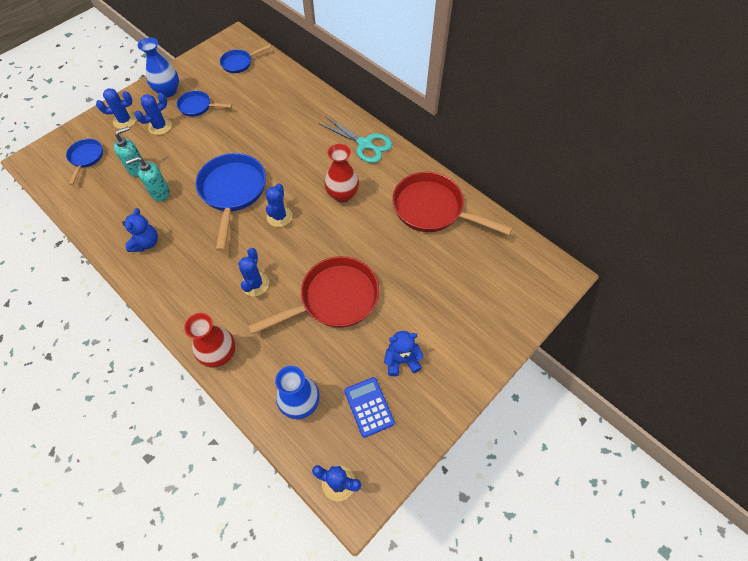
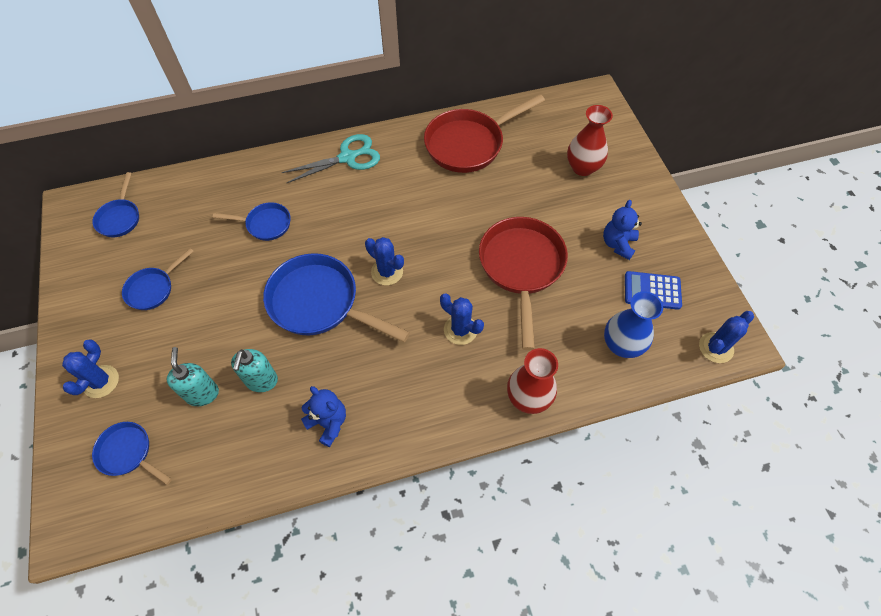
camera: 60 degrees left, 0 degrees up
blue cactus [135,93,172,135] -> none
blue vase [138,38,179,97] -> none
red vase [324,144,359,202] -> red vase moved to [567,105,613,176]
none -> blue pan [213,202,291,241]

